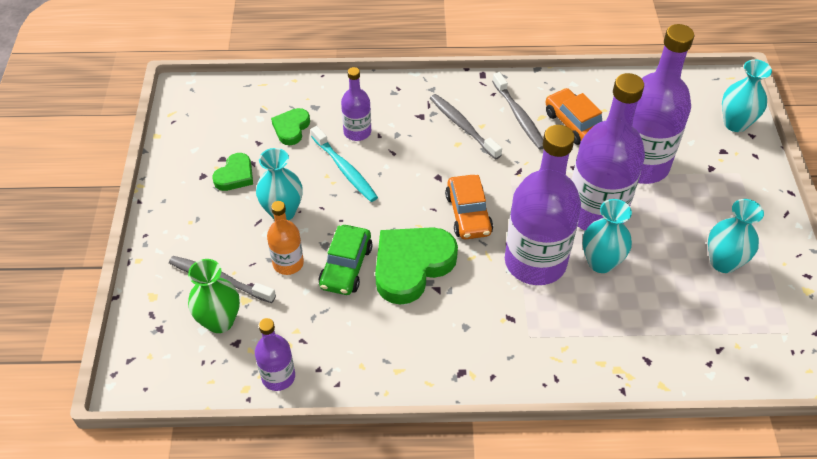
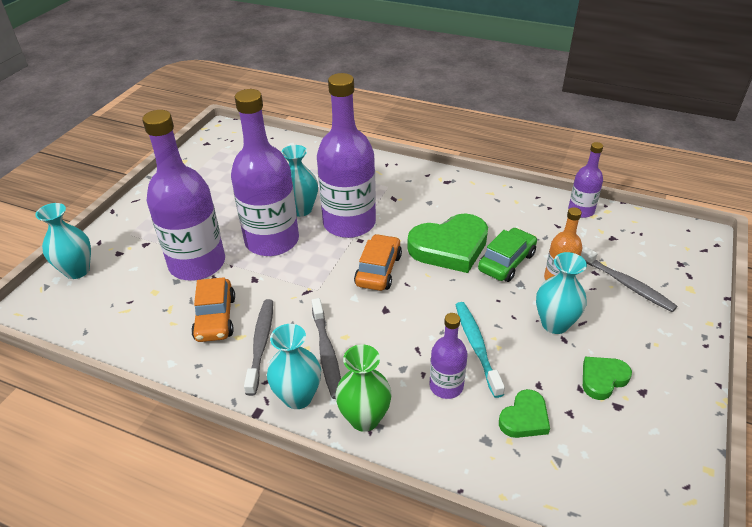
camera: 155 degrees left, 10 degrees down
green vase [188,259,240,333] -> green vase moved to [336,344,391,432]
turquoise vase [708,199,764,273] -> turquoise vase moved to [267,324,321,409]

